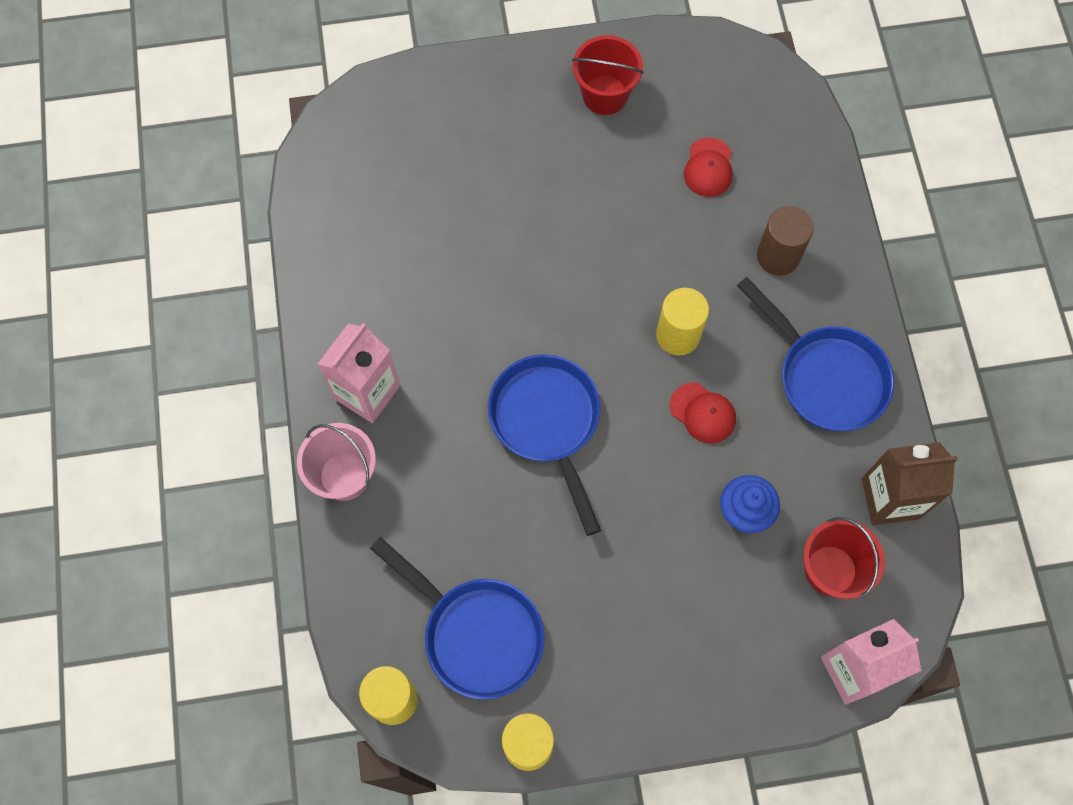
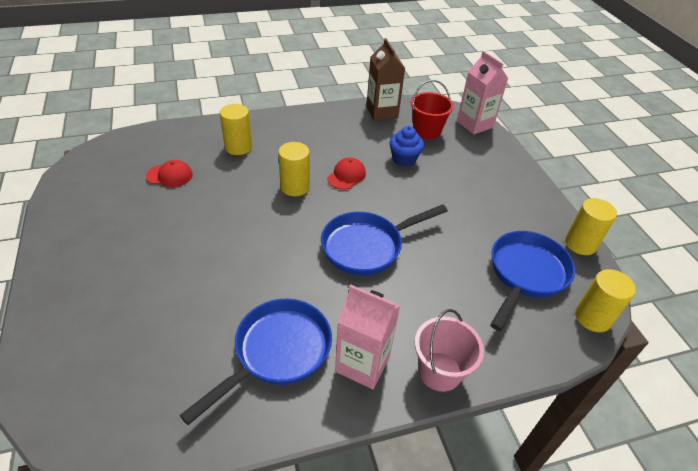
camera: 100 degrees left, 25 degrees down
red bucket [572,35,644,115] -> none
blue pan [737,277,894,432] -> blue pan moved to [180,299,332,425]
brown cylinder [757,206,814,276] -> yellow cylinder [220,104,252,155]

